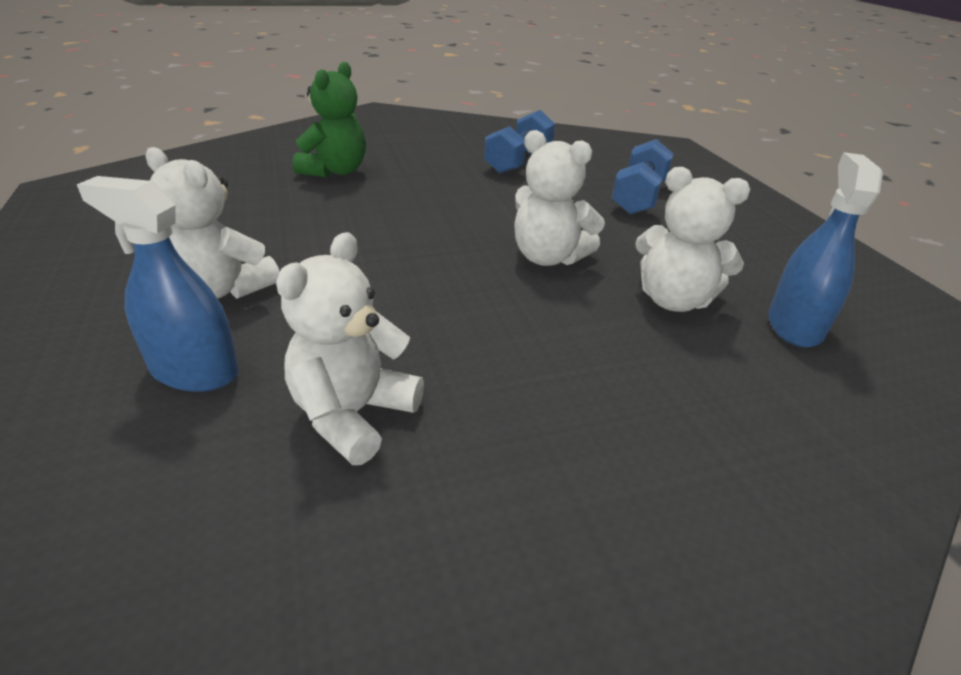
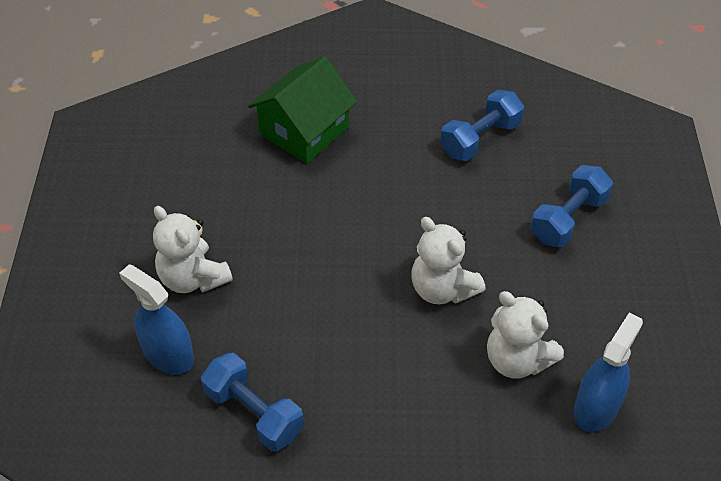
camera: 20 degrees right, 15 degrees up
white teddy bear [276,232,424,465] -> blue dumbbell [201,353,304,451]
green teddy bear [293,62,366,178] -> green house [248,56,358,164]

